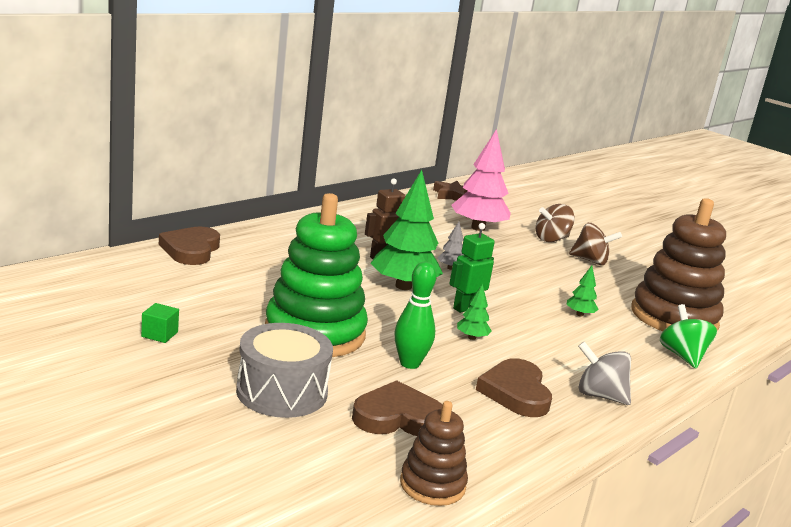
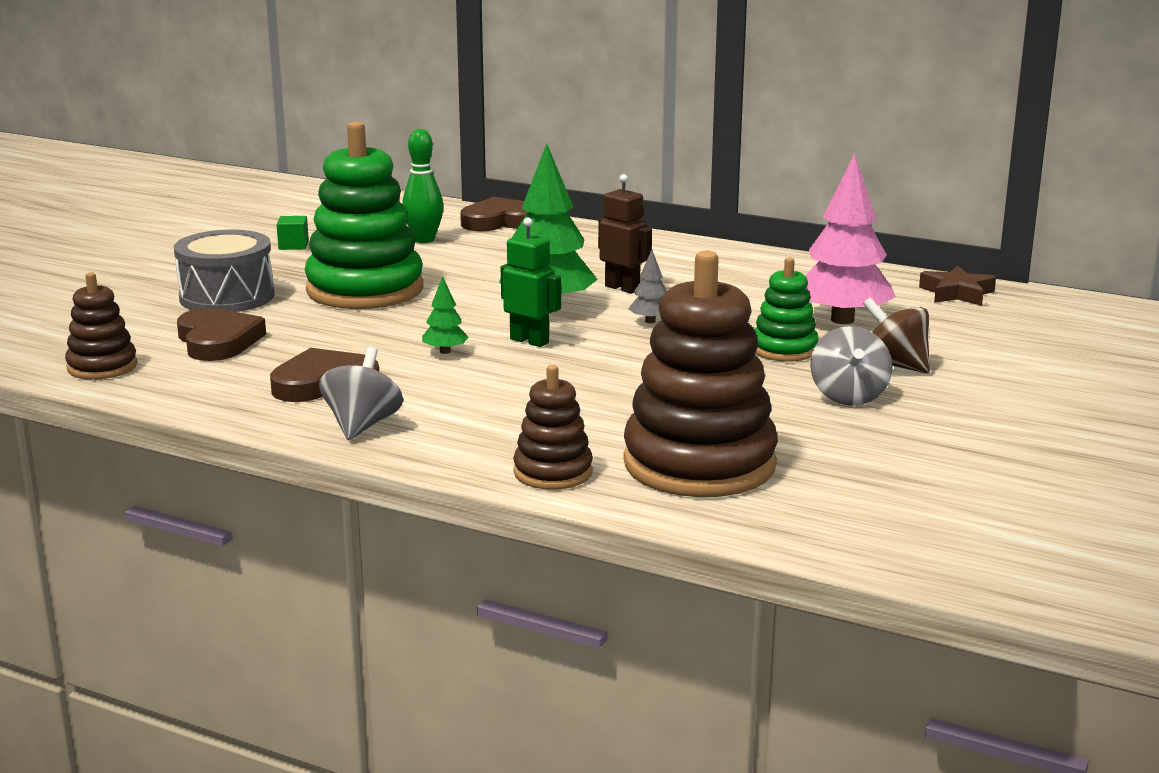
camera: 75 degrees right, 0 degrees up
green bowling pin [395,262,436,369] -> green bowling pin moved to [402,129,444,243]
green tree [566,265,599,316] -> none
brown spinning top [569,223,622,265] -> grey spinning top [810,326,893,406]
green spinning top [660,304,717,368] -> brown stacking toy [513,365,593,490]
none -> green stacking toy [754,257,819,362]

